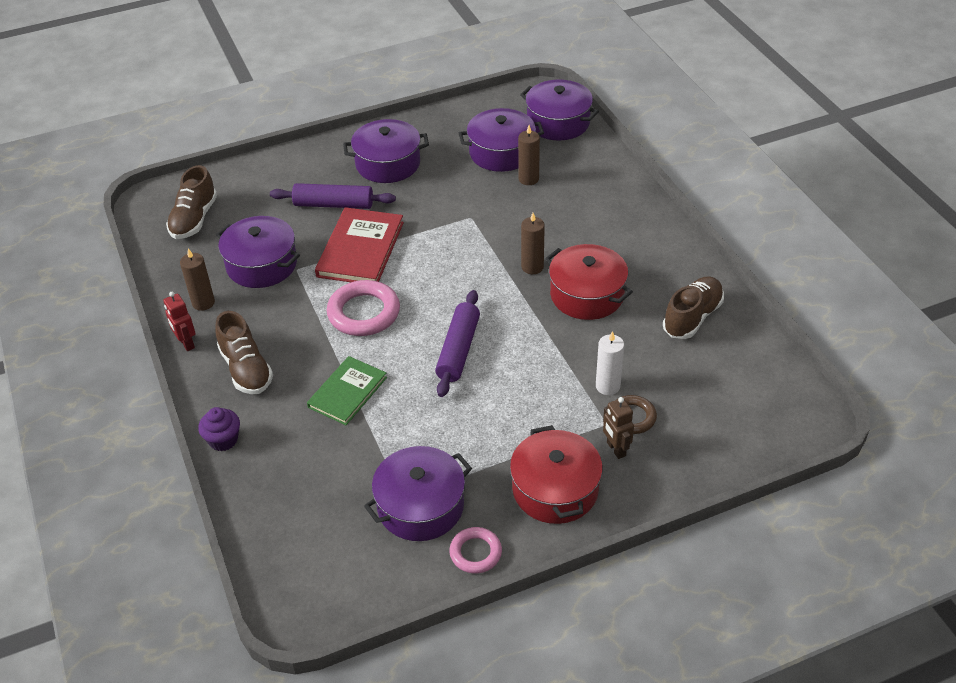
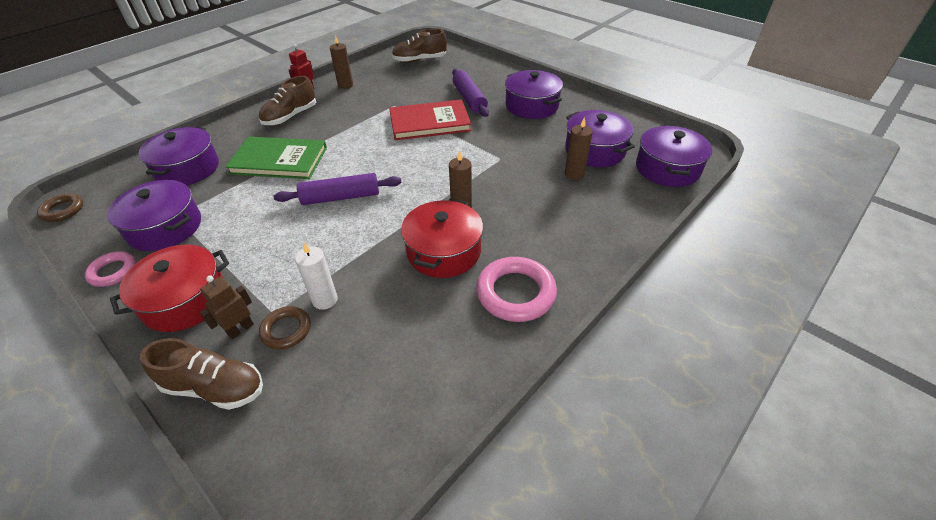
camera: 65 degrees right, 0 degrees up
purple cupcake [198,407,240,451] -> none
purple pot [216,216,300,288] -> purple pot moved to [139,127,219,185]
green book [307,356,387,425] -> green book [225,137,327,179], size x1.50
pink ring [327,280,400,336] -> pink ring moved to [476,257,557,322]
brown shoe [663,276,724,339] -> brown shoe moved to [140,338,263,410]
none -> brown ring [37,194,83,222]

